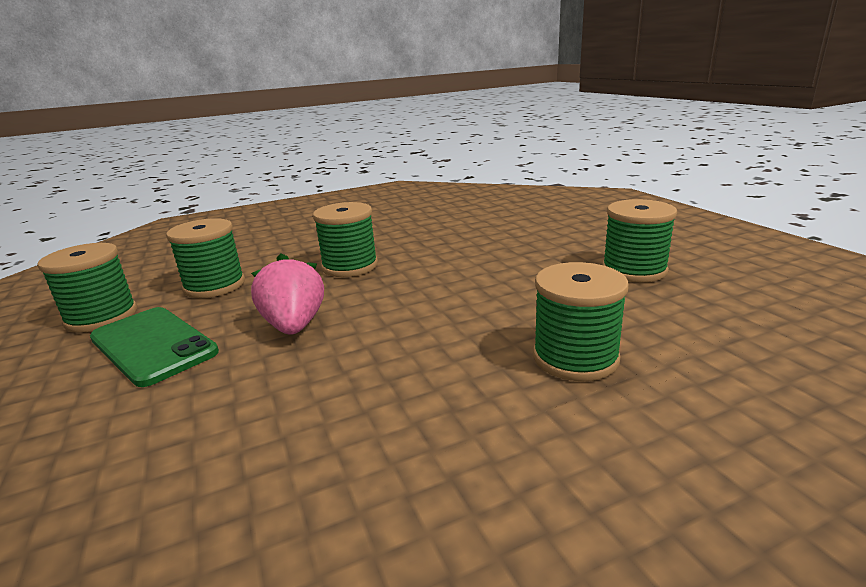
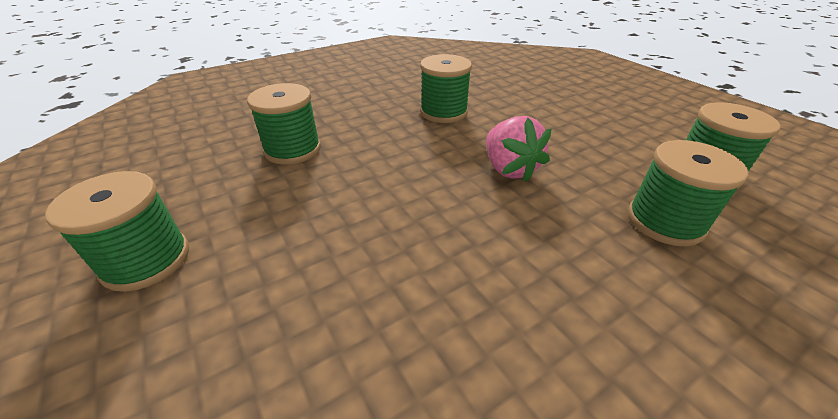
camera: 170 degrees right, 15 degrees up
green phone [90,307,219,387] -> none
green spool [313,202,378,277] -> green spool moved to [420,54,472,123]

